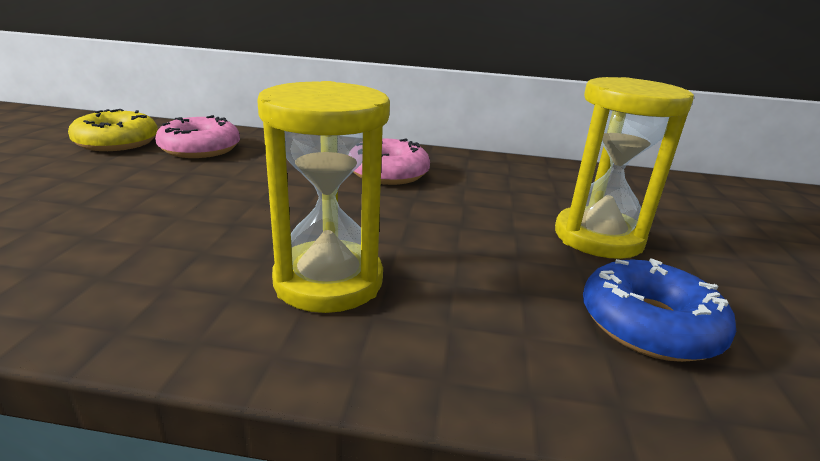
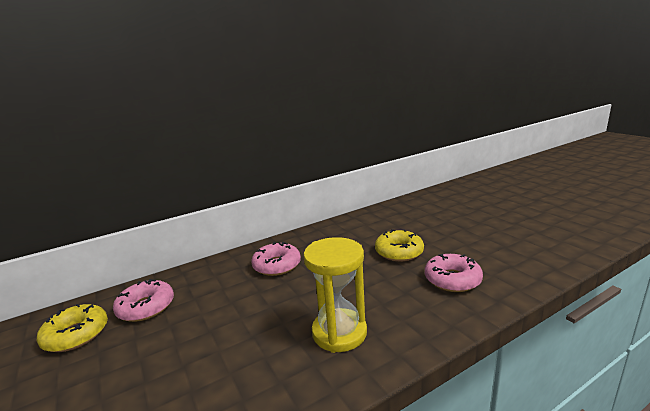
camera: 35 degrees left, 5 degrees down
yellow hourglass [555,77,694,259] -> yellow donut [375,229,424,262]
blue donut [583,258,736,362] -> pink donut [425,254,483,292]

